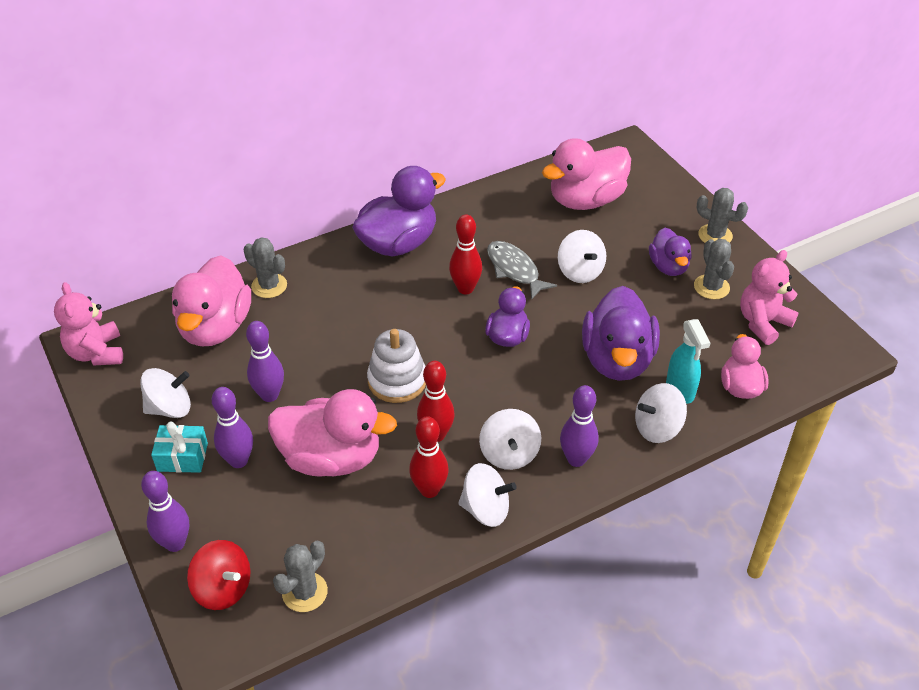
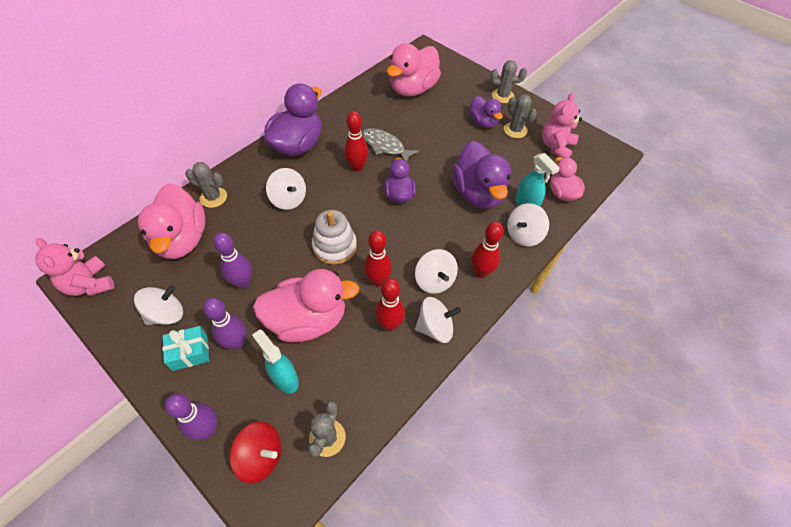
camera: 20 degrees left, 10 degrees up
white spinning top [558,230,606,283] -> white spinning top moved to [266,168,306,210]
purple bowling pin [560,385,599,467] -> red bowling pin [471,222,504,278]
none -> turquoise spray bottle [252,330,299,394]

